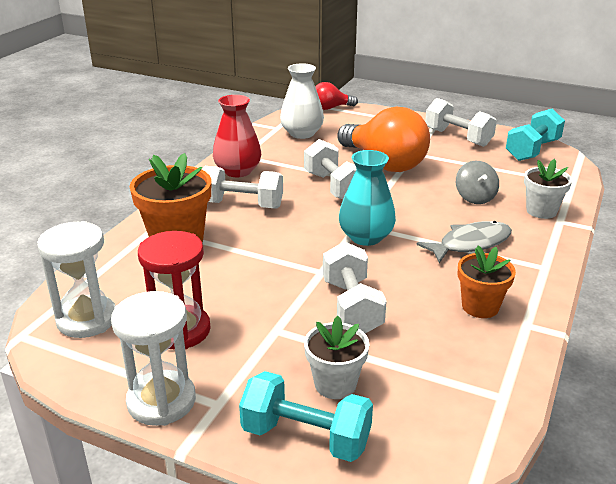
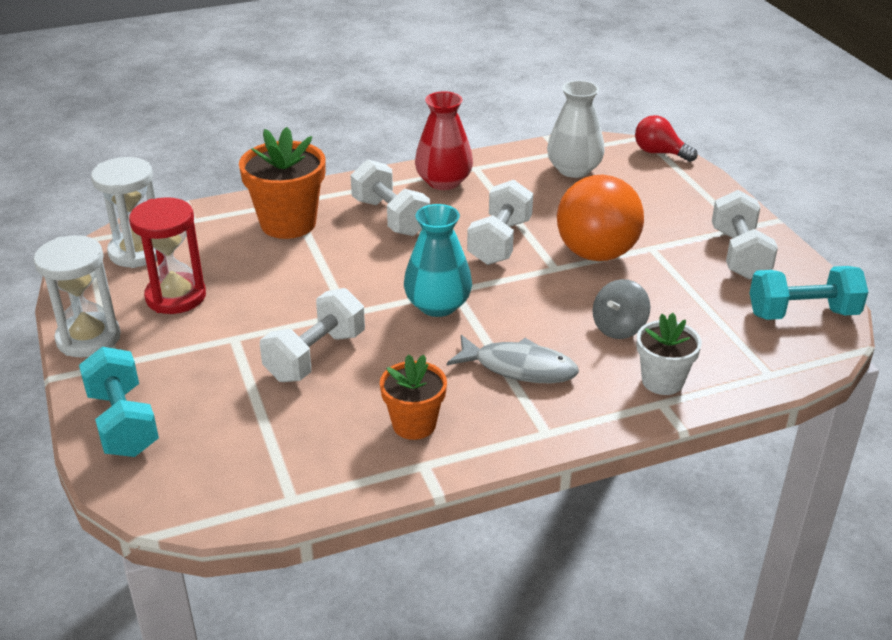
camera: 45 degrees right, 5 degrees up
white flower pot [304,316,369,399] -> none

